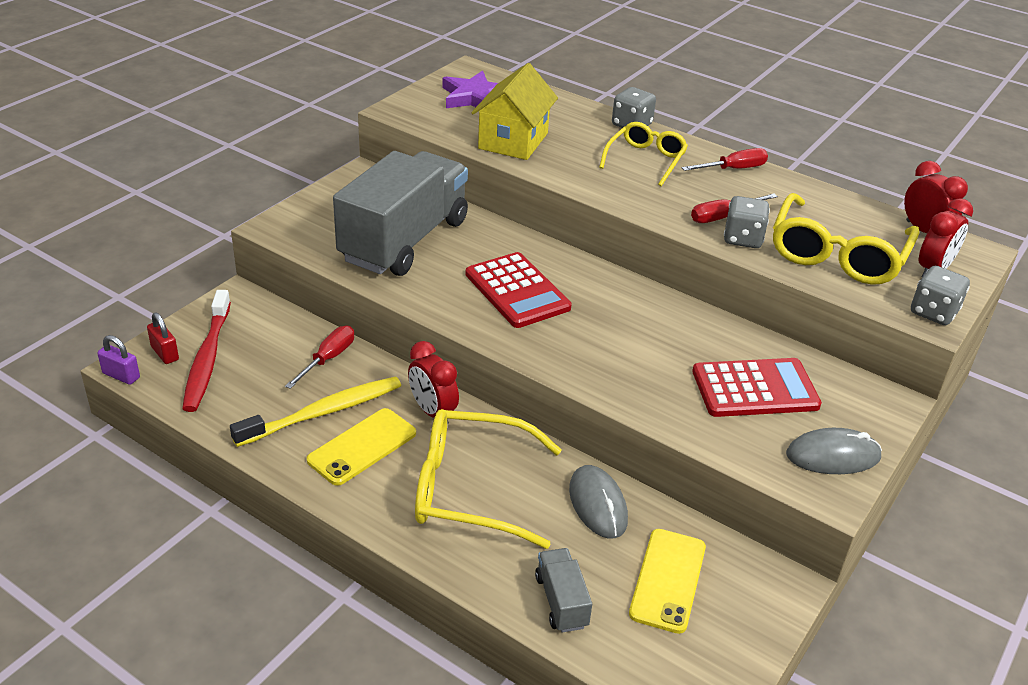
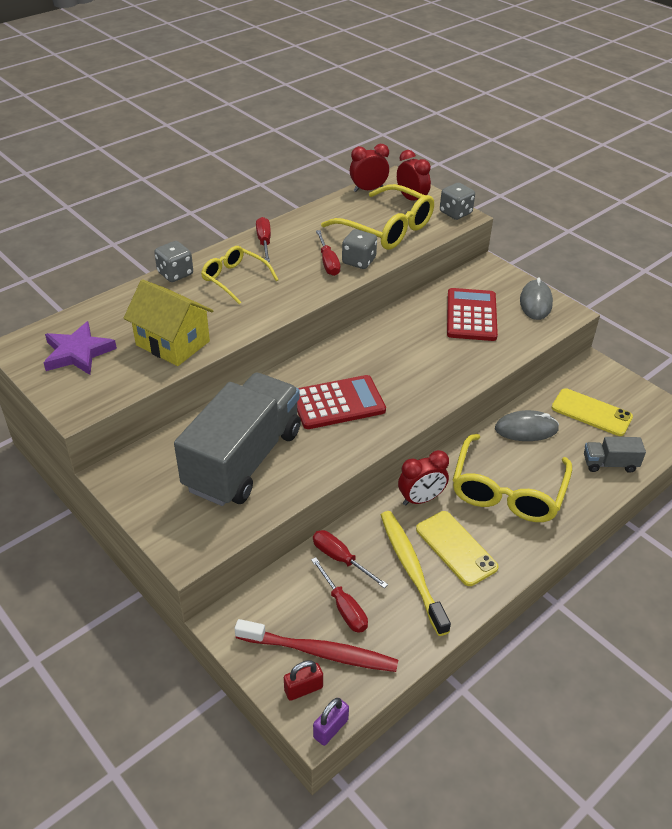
camera: 75 degrees left, 5 degrees up
grey truck [333,151,468,276] -> grey truck turned 75 degrees clockwise [174,373,301,506]
none -> red screwdriver [311,557,368,633]

